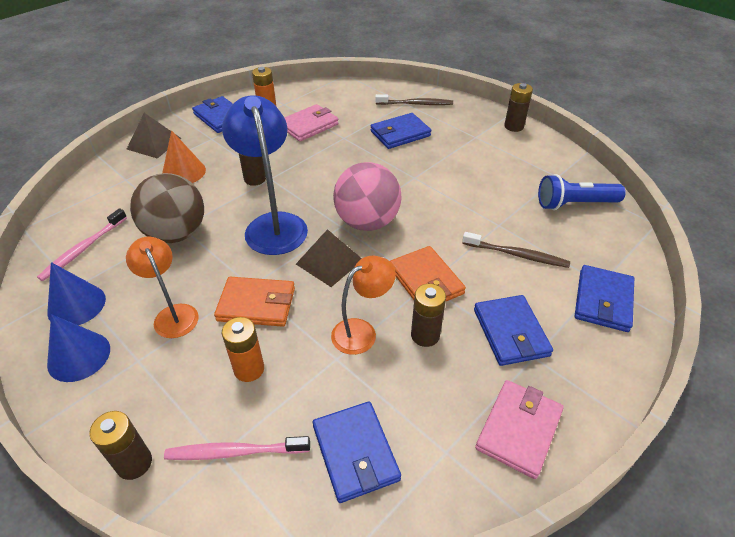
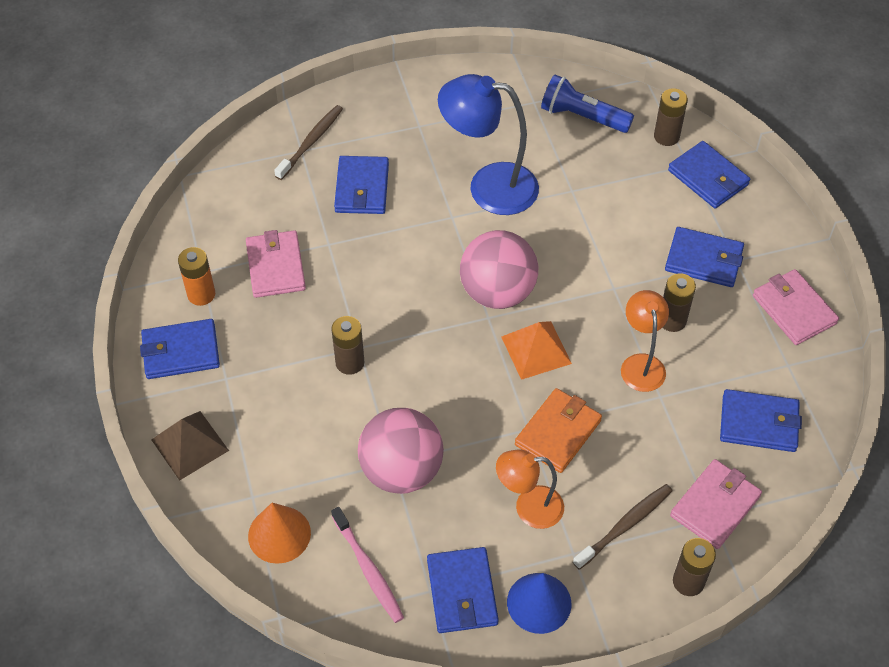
camera: 60 degrees left, 10 degrees up
blue cone [47,262,106,325] -> blue wallet [427,547,499,633]
brown ball [130,173,204,243] -> pink ball [358,408,444,494]
orange cone [162,130,206,183] -> orange cone moved to [248,503,311,564]
pink toothbrush [164,436,310,460] -> pink wallet [670,459,762,549]
blue lamp [222,95,308,255] -> blue lamp moved to [438,74,539,215]
orange battery [222,317,264,382] -> none
brown pyramid [296,229,362,287] -> orange pyramid [501,321,572,380]
orange wallet [390,246,466,301] -> none
brown toothbrush [462,232,570,268] -> brown toothbrush moved to [573,484,673,570]
brown battery [504,83,533,132] -> brown battery moved to [654,88,688,146]
blue flashlight [538,174,626,210] -> blue flashlight turned 90 degrees clockwise [541,74,634,133]

